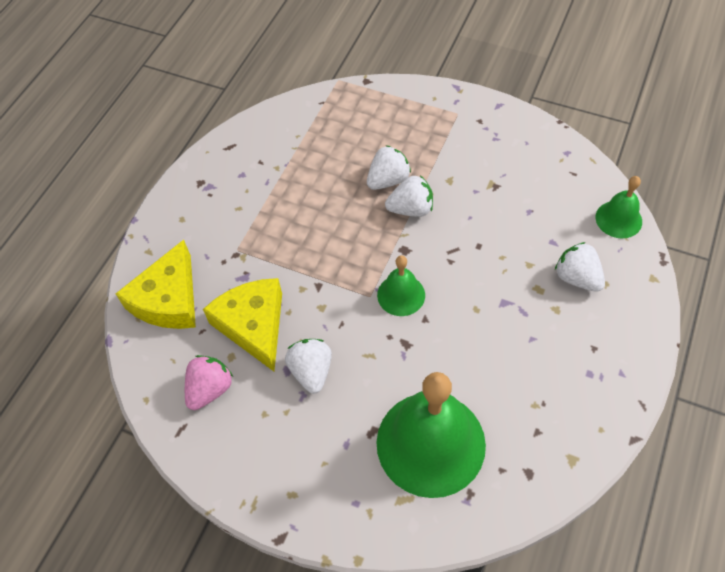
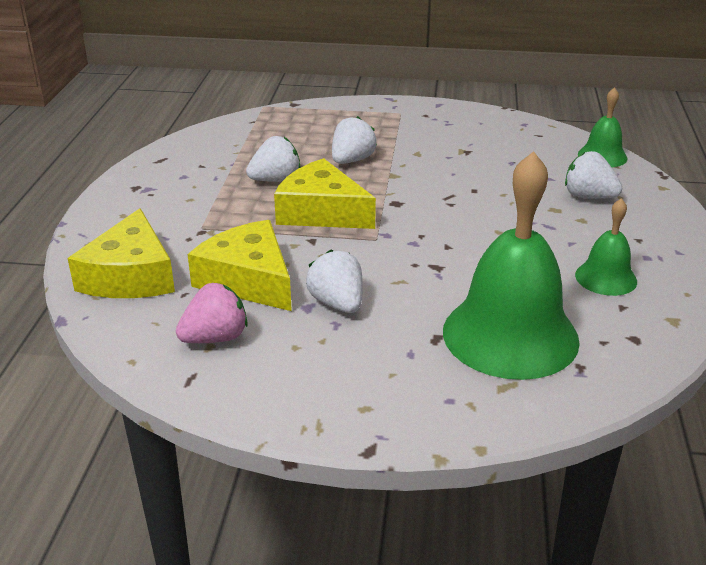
camera: 20 degrees left, 25 degrees down
pink strawberry [185,355,233,410] -> pink strawberry turned 45 degrees clockwise [176,283,248,343]
green bell [377,255,425,316] -> green bell moved to [575,198,637,296]
white strawberry [385,175,433,217] -> white strawberry moved to [246,136,301,182]
none -> yellow cheese [274,158,376,229]

